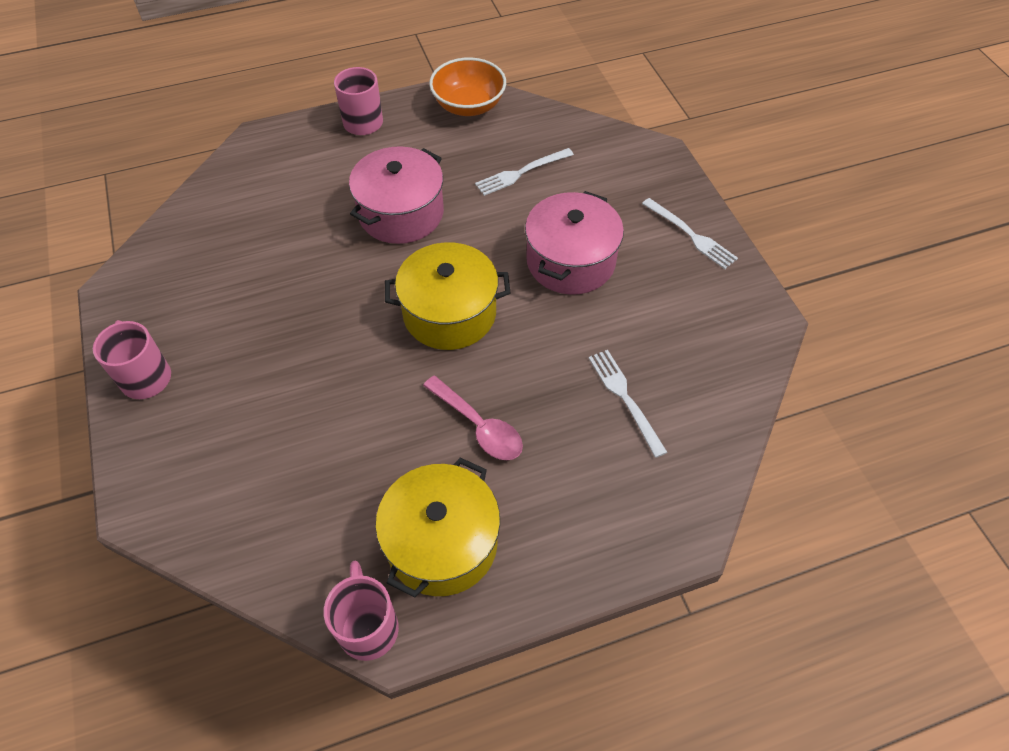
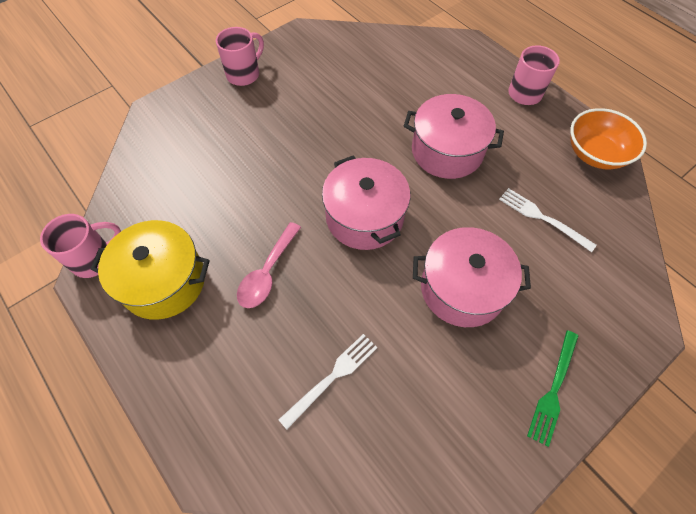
camera: 70 degrees right, 5 degrees up
yellow pot [385,242,511,350] -> pink pot [322,156,410,250]
white fork [642,198,738,269] -> green fork [527,330,578,447]

